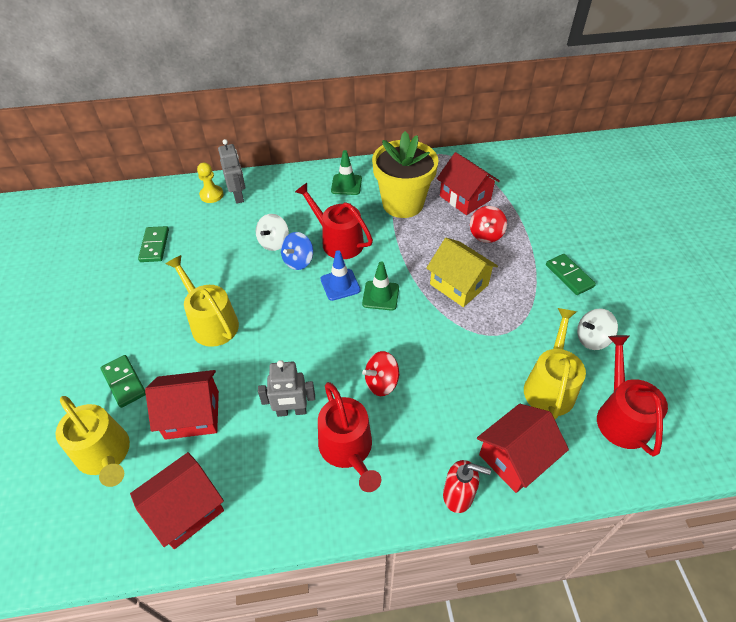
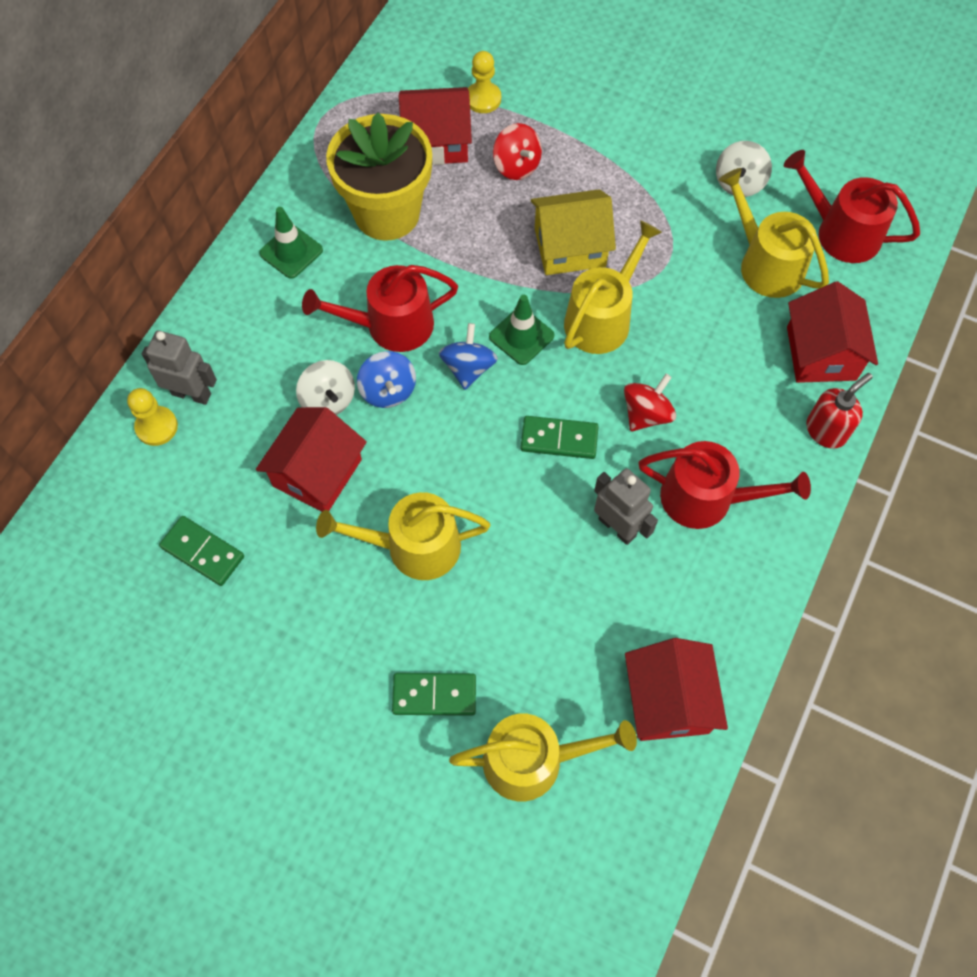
camera: 55 degrees left, 15 degrees up
red house [145,370,219,440] -> red house moved to [256,407,367,512]
grey robot [258,360,315,417] -> grey robot turned 75 degrees counterclockwise [594,468,658,545]
blue traffic cone [321,250,361,301] -> blue spinning top [439,323,498,390]
red spinning top [362,351,400,396] -> red spinning top turned 150 degrees counterclockwise [624,374,676,431]
green domino [546,254,596,295] -> green domino moved to [521,416,599,459]
none -> yellow pawn [468,51,501,113]
none -> yellow watering can [564,220,662,354]

